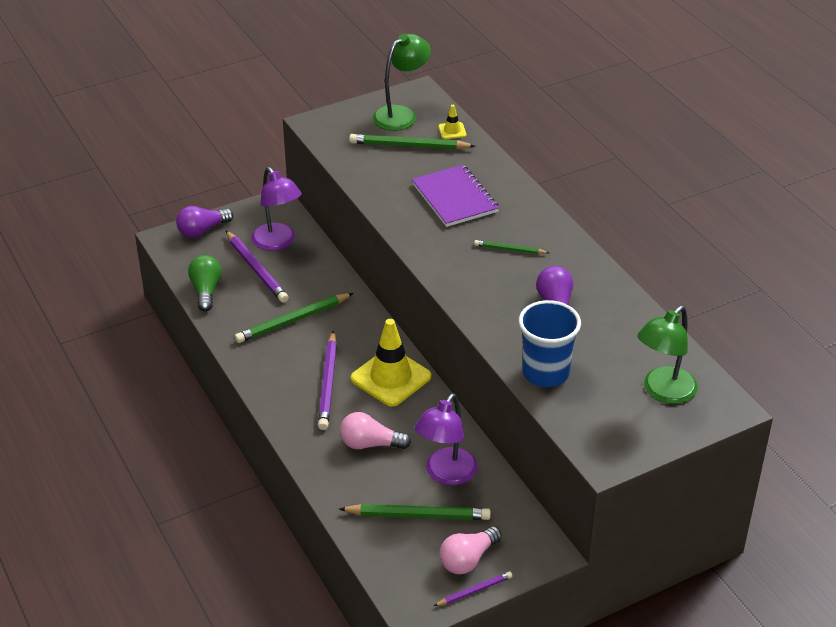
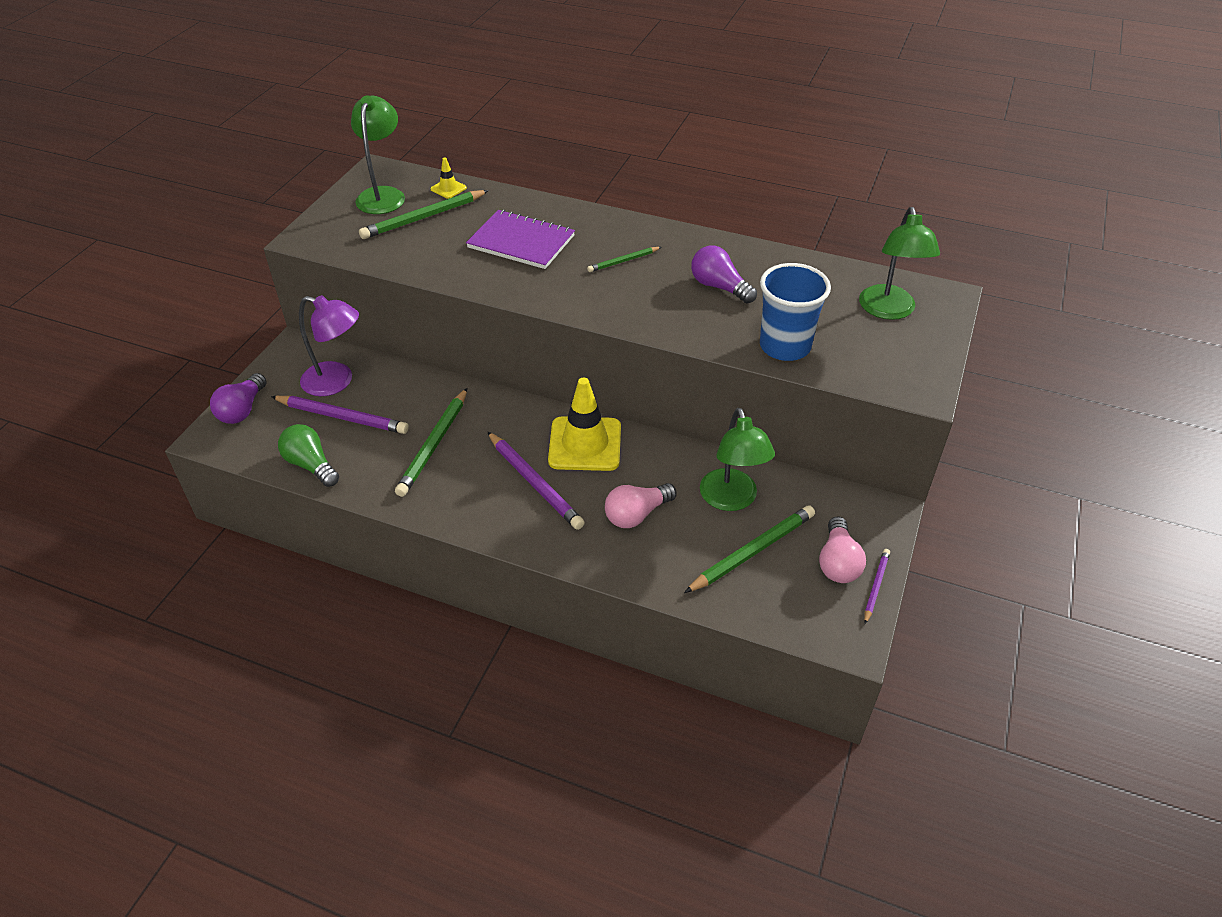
camera: 40 degrees left, 5 degrees up
purple lamp [414,394,478,485] -> green lamp [700,408,775,511]

